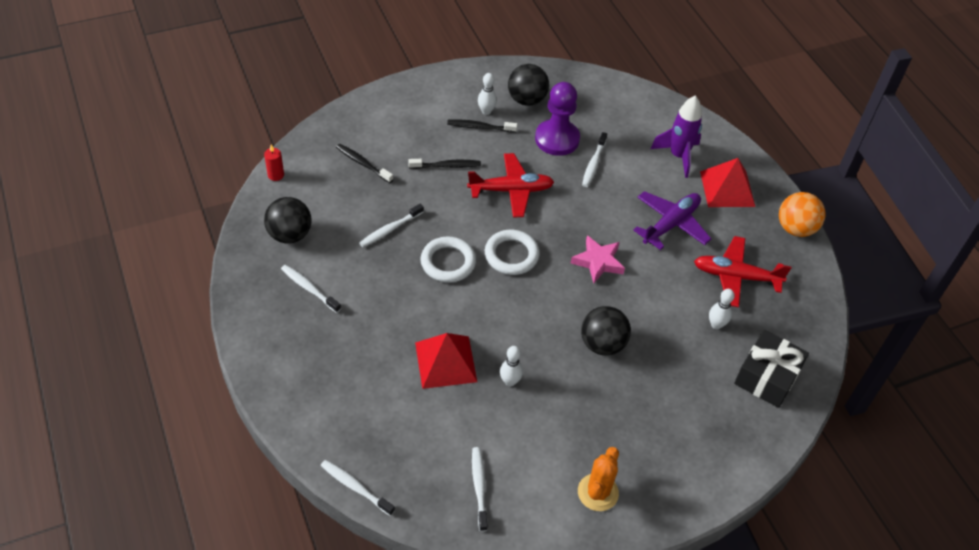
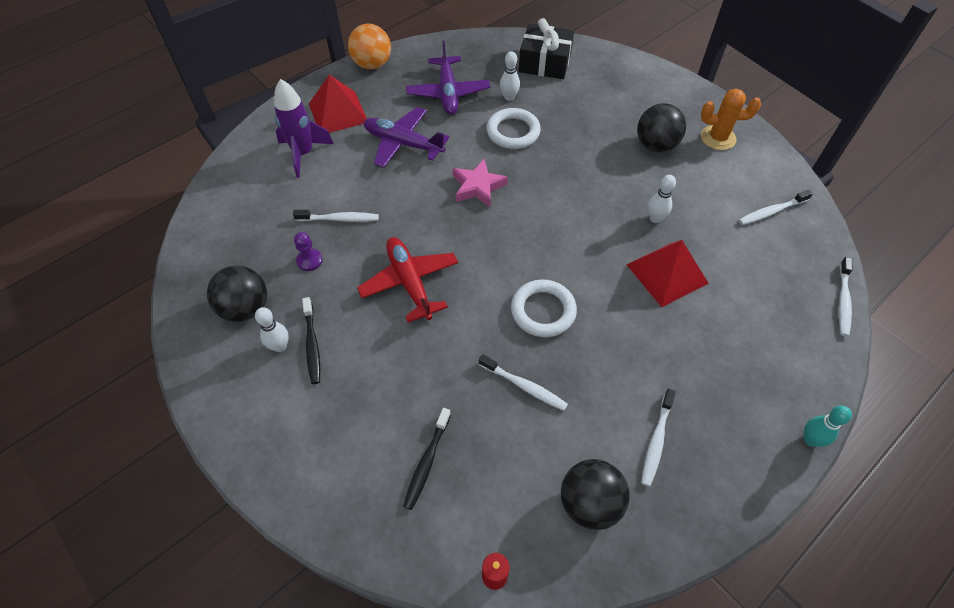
camera: 105 degrees left, 5 degrees up
black toothbrush [408,159,481,169] -> none
white ring [485,230,540,275] -> white ring moved to [486,108,541,149]
purple pawn [535,82,580,156] -> purple pawn [294,232,323,271], size x0.46
black ball [581,306,631,356] -> black ball moved to [637,103,686,152]
red plane [694,236,791,307] -> purple plane [406,41,490,115]
none -> turquoise bowling pin [803,405,852,447]

